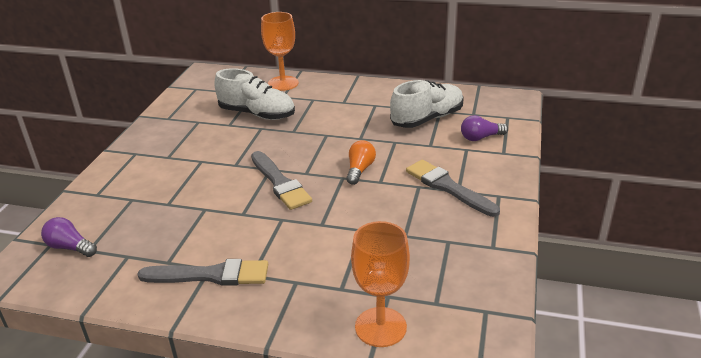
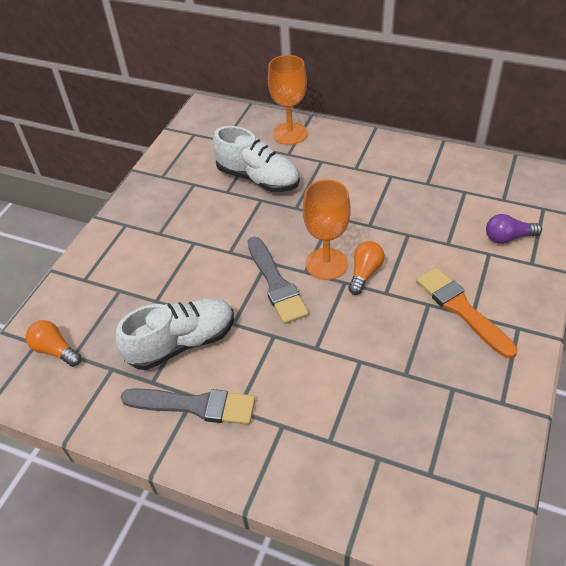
camera: 10 degrees right, 15 degrees up
purple light bulb [41,217,97,257] -> orange light bulb [26,320,81,367]
orange goblet [351,221,410,347] -> orange goblet moved to [303,179,351,280]
white shoe [390,80,464,128] -> white shoe moved to [115,298,234,370]
grey brush [406,160,500,217] -> orange brush [416,267,517,359]

